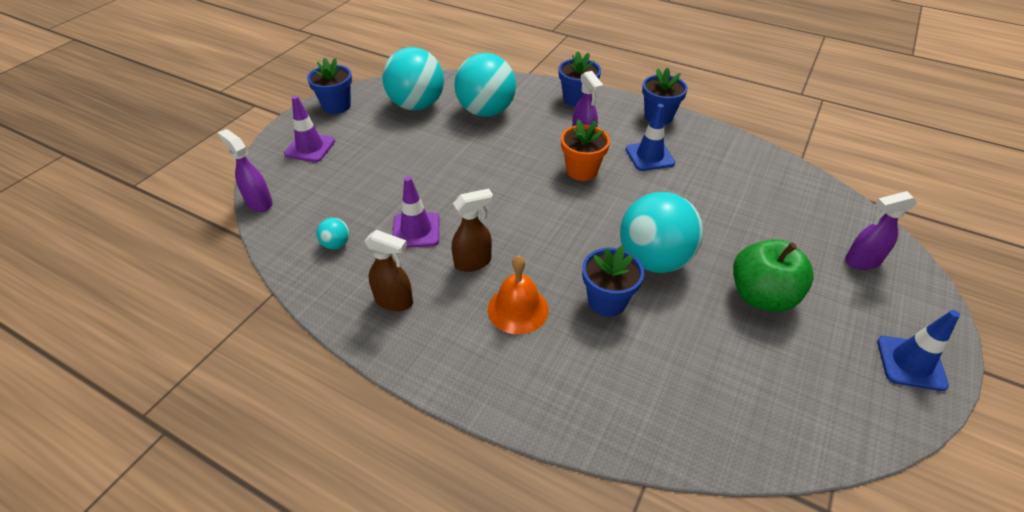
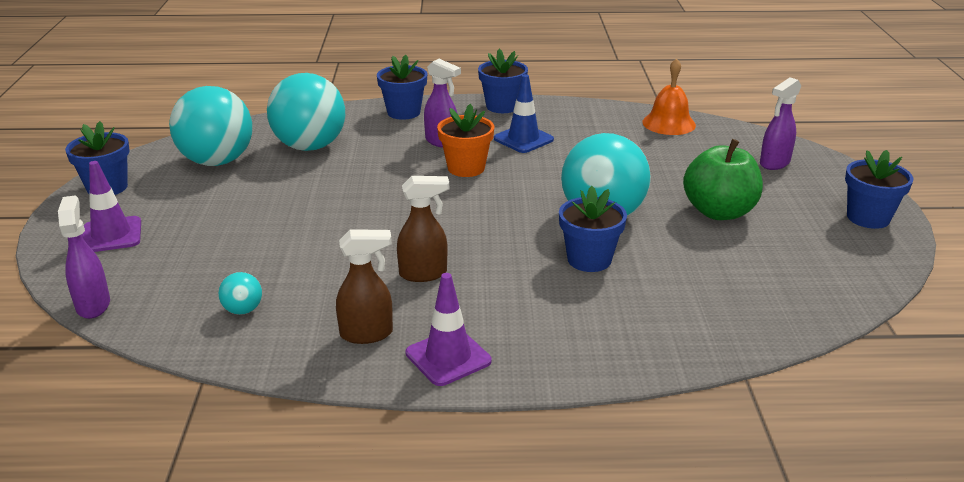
camera: 30 degrees left, 15 degrees down
purple spray bottle [218,129,273,212] -> purple spray bottle turned 60 degrees clockwise [58,195,110,319]
purple traffic cone [393,176,439,248] -> purple traffic cone moved to [405,273,492,386]
brown spray bottle [452,189,493,272] -> brown spray bottle turned 45 degrees clockwise [397,176,449,282]
orange bell [488,255,549,334] -> orange bell moved to [642,58,696,135]
blue traffic cone [877,310,960,391] -> blue flower pot [845,150,914,229]

